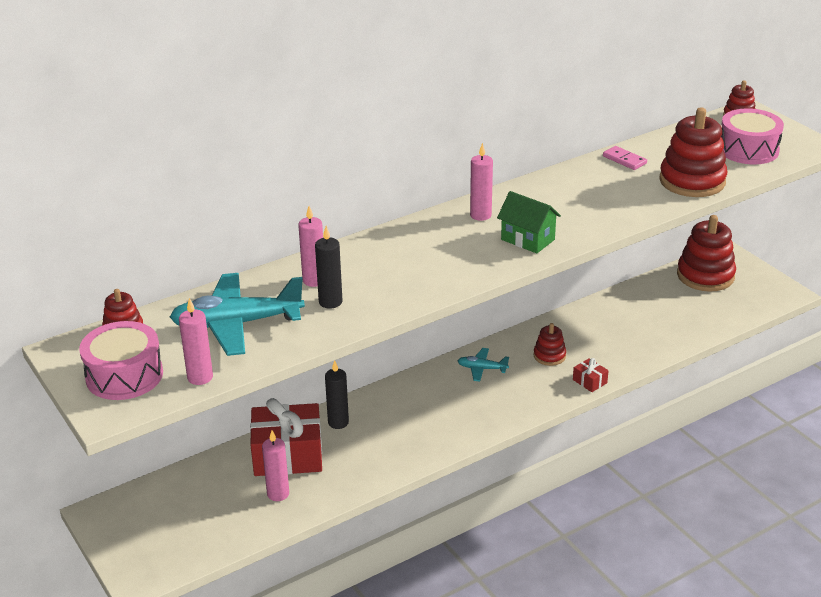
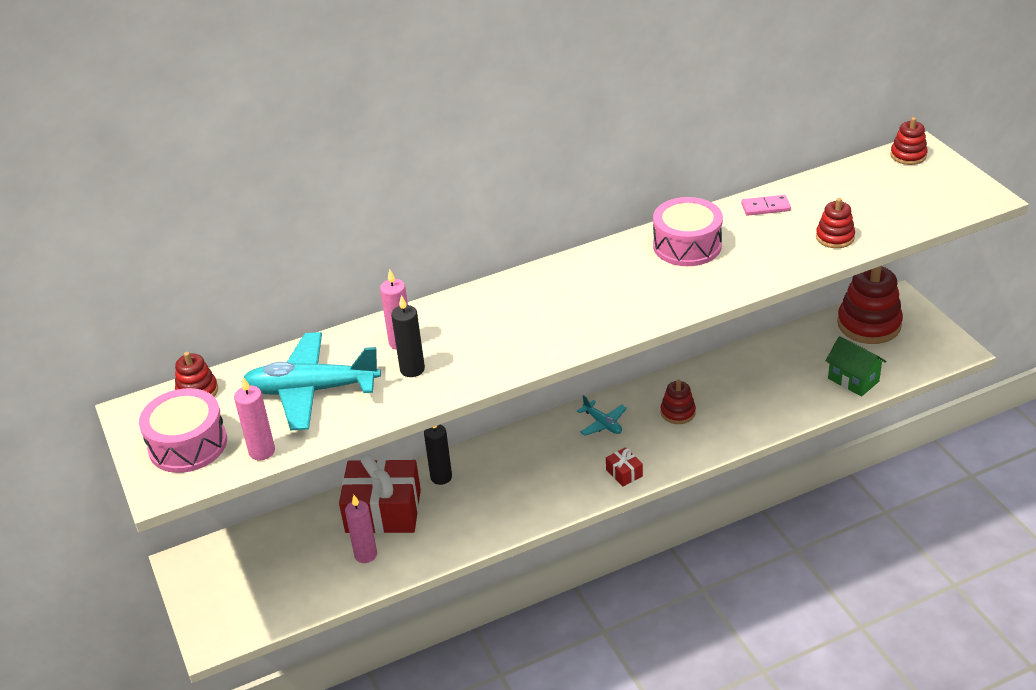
camera: 10 degrees right, 5 degrees up
turquoise plane [458,348,509,382] -> turquoise plane turned 150 degrees counterclockwise [577,395,627,436]
pink candle [470,143,493,221] -> none
green house [497,191,561,254] -> green house moved to [826,336,887,397]
red gift [573,358,609,392] -> red gift moved to [606,447,643,486]
pink domino [603,146,647,170] -> pink domino turned 60 degrees counterclockwise [741,195,791,216]
red stacking toy [659,107,727,197] -> red stacking toy [816,198,855,248], size x0.52
pink drum [721,108,784,165] -> pink drum moved to [653,197,723,266]

